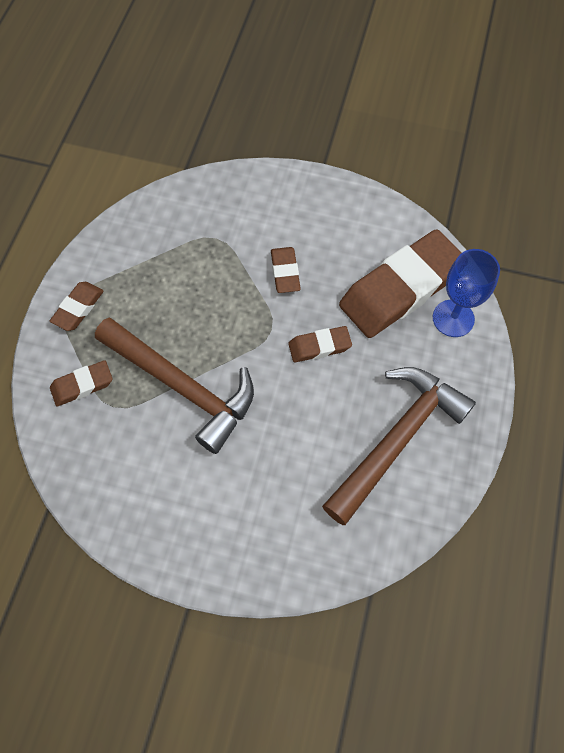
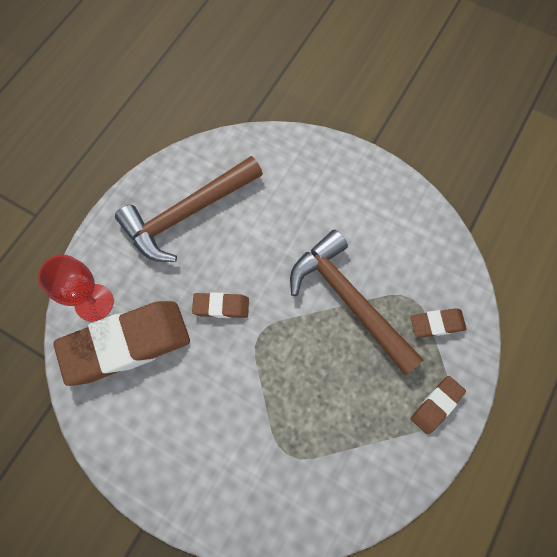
camera: 165 degrees left, 5 degrees up
brown eraser [271,247,301,293] -> none
blue goblet [433,249,500,337] -> red goblet [38,255,114,322]

